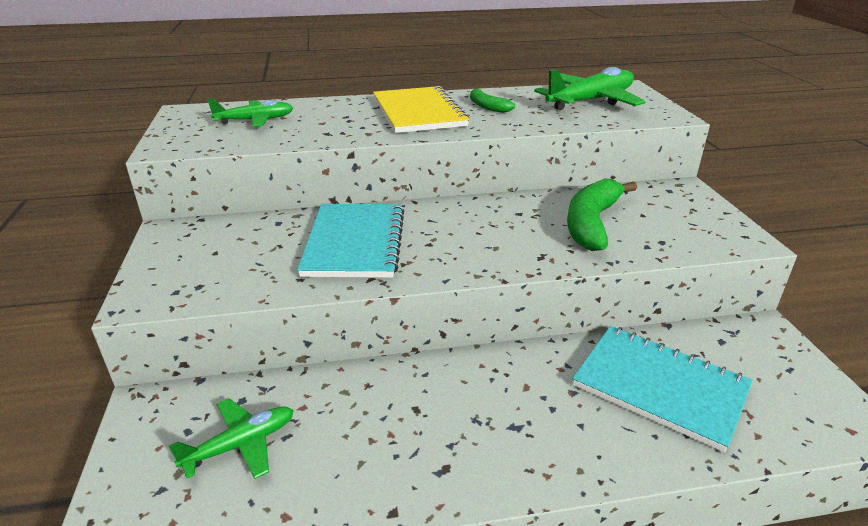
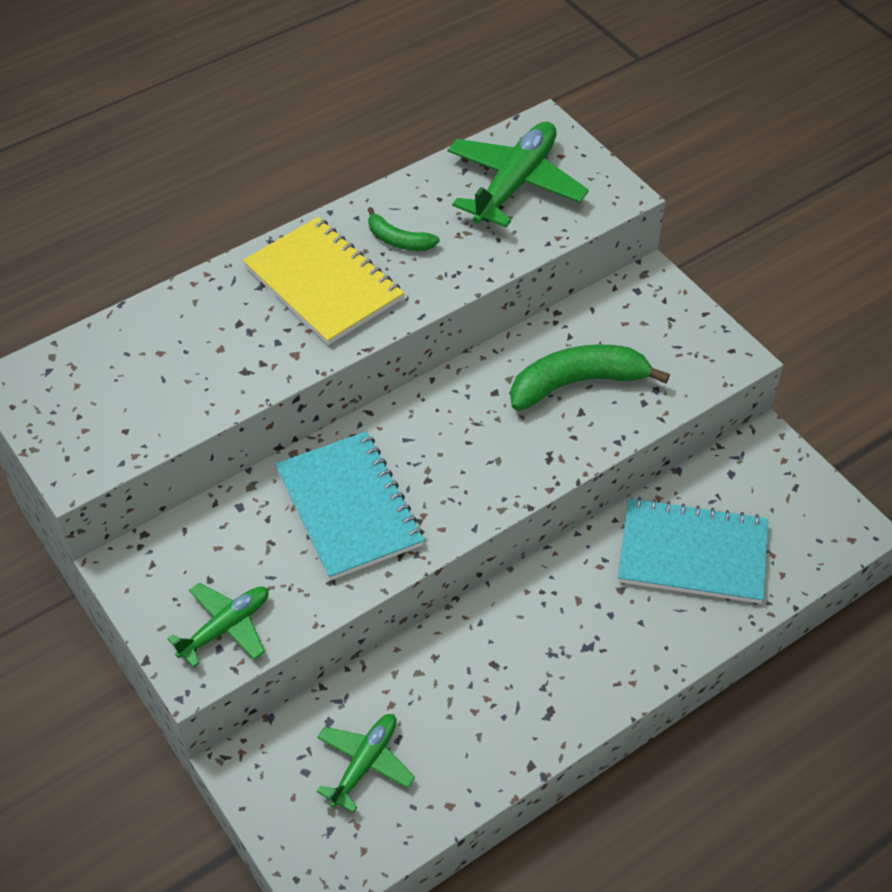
camera: 25 degrees left, 20 degrees up
green plane [207,98,293,127] -> green plane moved to [167,583,269,668]
green banana [567,178,637,251] -> green banana turned 75 degrees clockwise [510,344,670,411]

